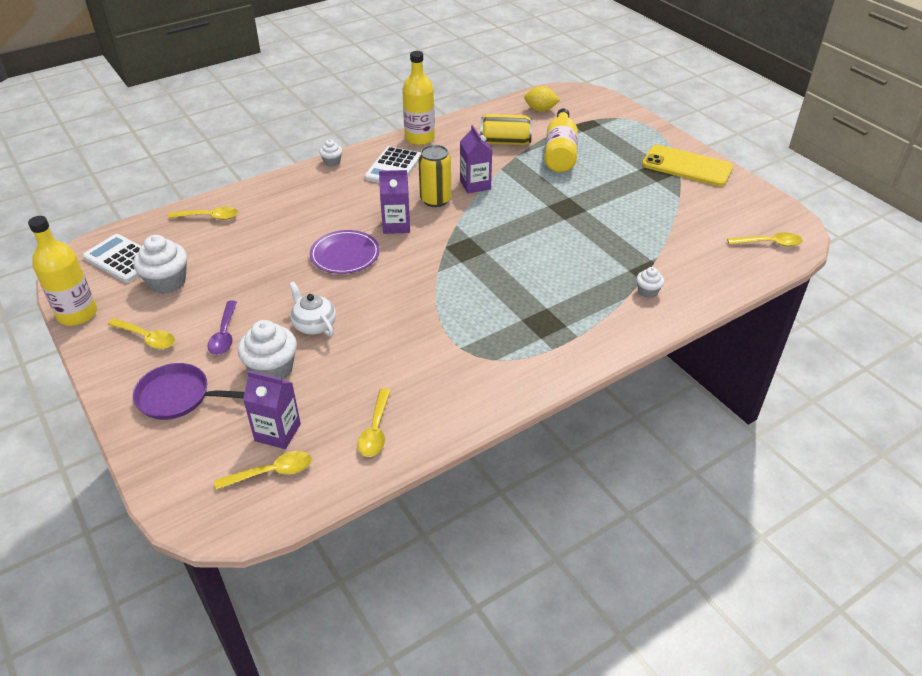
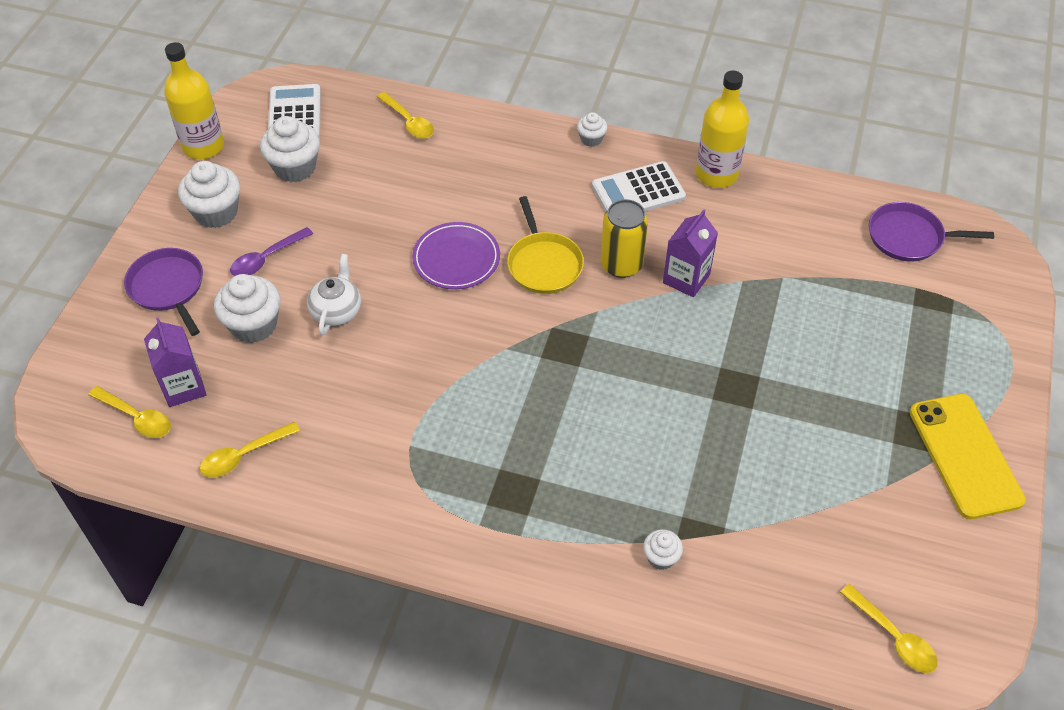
camera: 50 degrees right, 10 degrees up
yellow spoon [108,318,175,349] -> white cupcake [178,161,240,228]
purple carton [379,170,410,234] -> yellow pan [507,196,584,294]
yellow can [480,114,532,145] -> none
yellow lemon [524,86,560,112] -> purple pan [869,202,994,262]
yellow bottle [545,108,578,172] -> none

